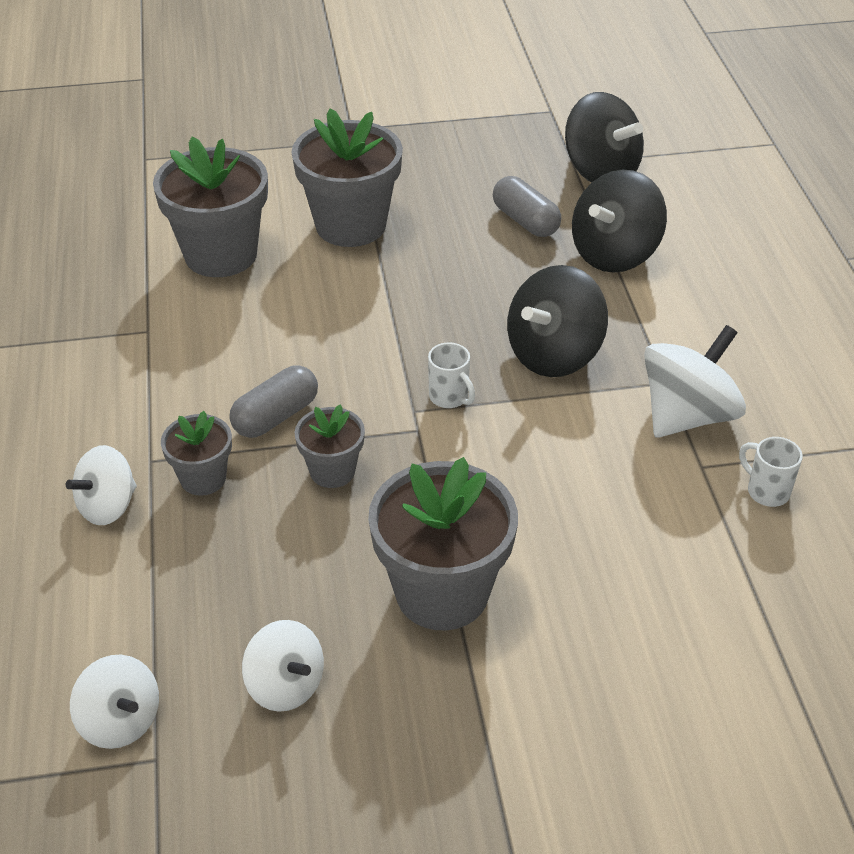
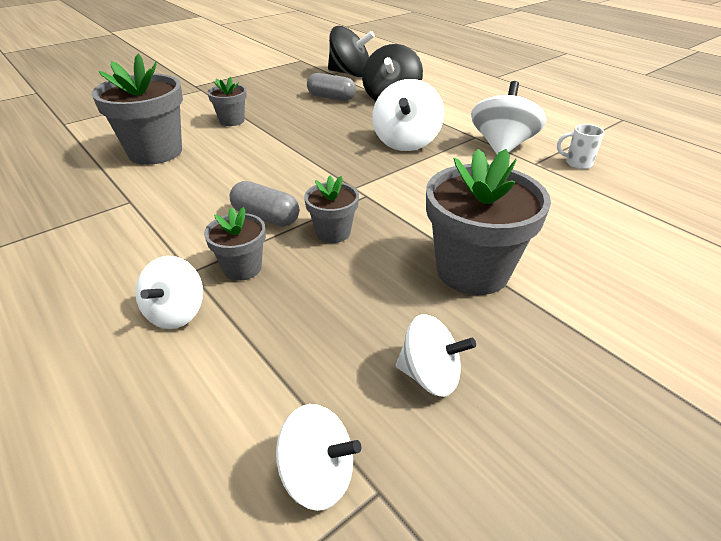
camera: 30 degrees left, 5 degrees down
grey capsule [229,365,318,438] -> grey capsule turned 75 degrees counterclockwise [230,181,299,227]
grey flower pot [292,109,403,247] -> grey flower pot [207,77,247,126], size x0.53
white mug [428,342,475,408] -> none
black spinning top [507,265,608,377] -> white spinning top [372,79,444,151]

